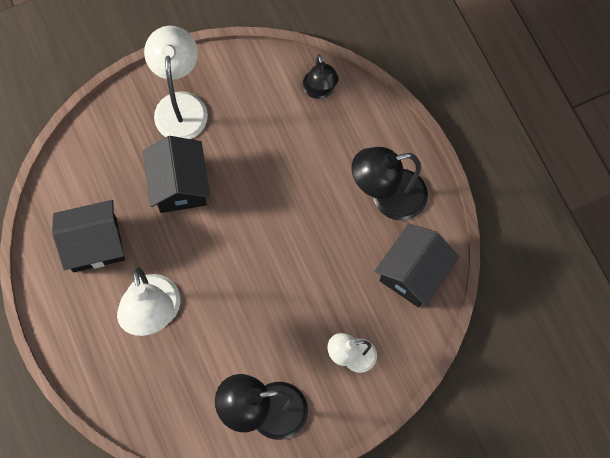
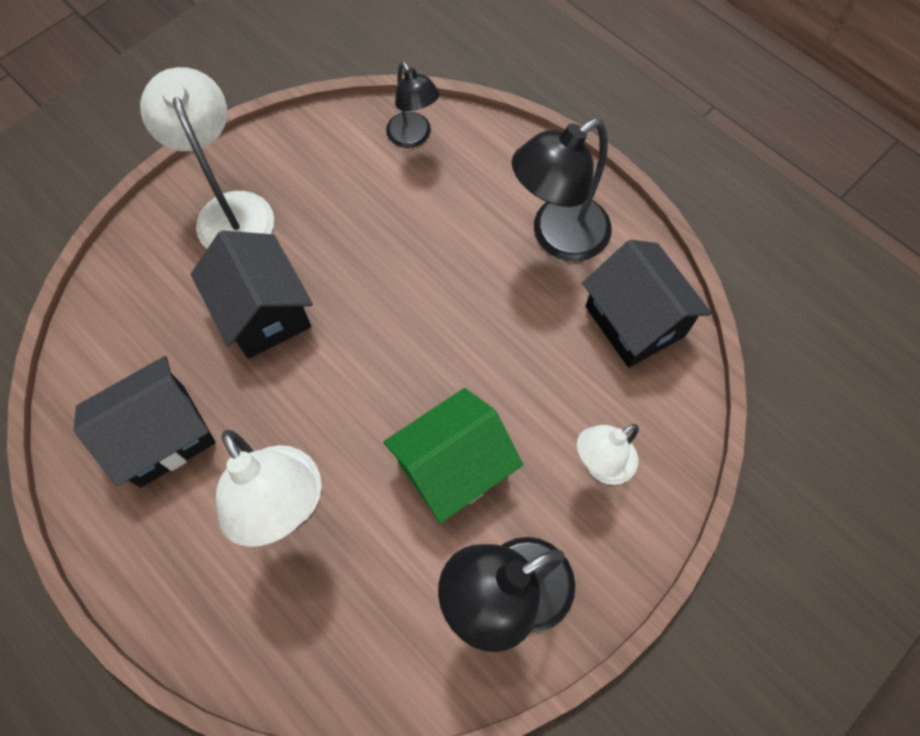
camera: 20 degrees left, 5 degrees down
black house [374,224,459,307] -> black house turned 45 degrees counterclockwise [582,240,712,368]
none -> green house [384,388,523,523]

